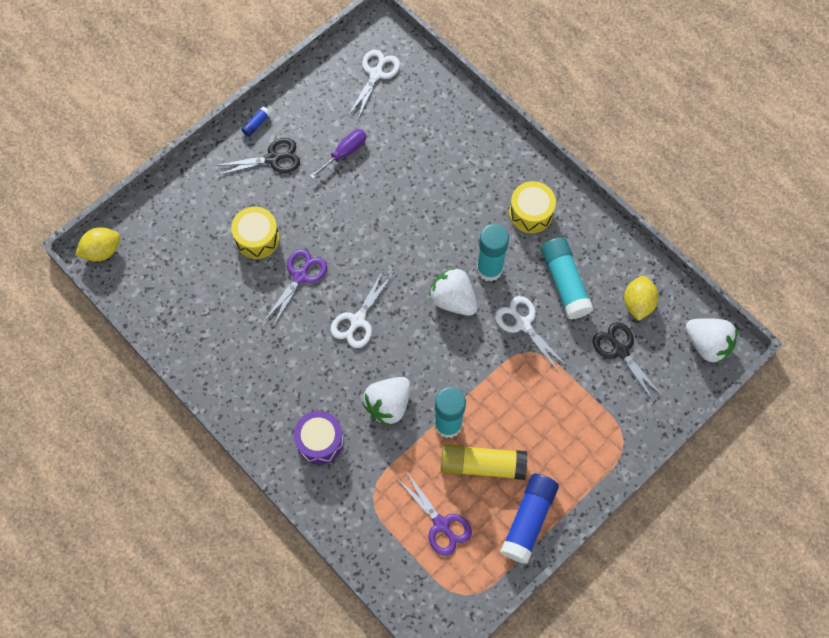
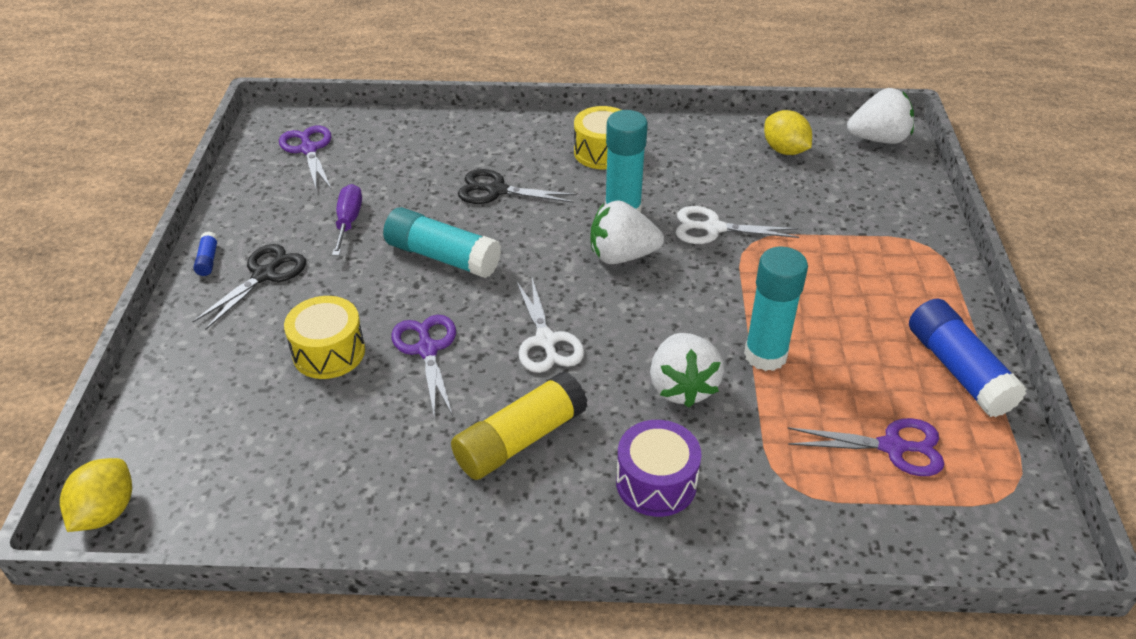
camera: 45 degrees left, 25 degrees down
white scissors [348,50,400,119] -> purple scissors [279,126,332,191]
yellow glue stick [441,444,527,480] -> yellow glue stick moved to [451,371,588,480]
turquoise glue stick [541,237,594,320] -> turquoise glue stick moved to [383,207,501,278]
black scissors [593,322,663,402] -> black scissors moved to [458,169,577,204]

